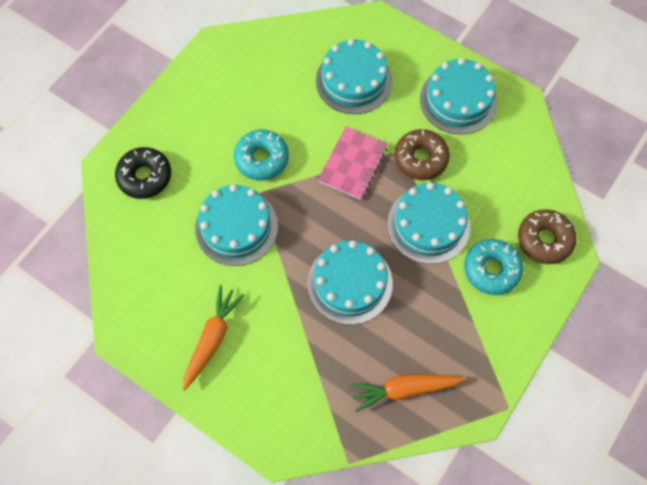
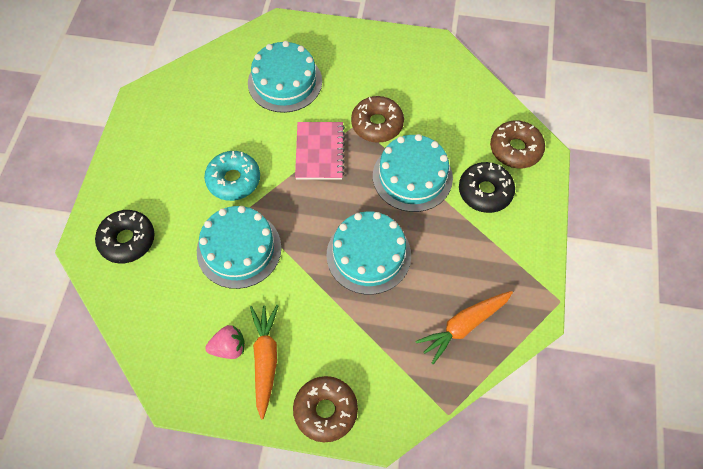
camera: 25 degrees left, 5 degrees down
turquoise cake [420,58,498,134] -> none
turquoise donut [464,239,523,295] -> black donut [459,162,515,213]
none -> pink strawberry [205,325,245,359]
none -> brown donut [293,376,358,442]

